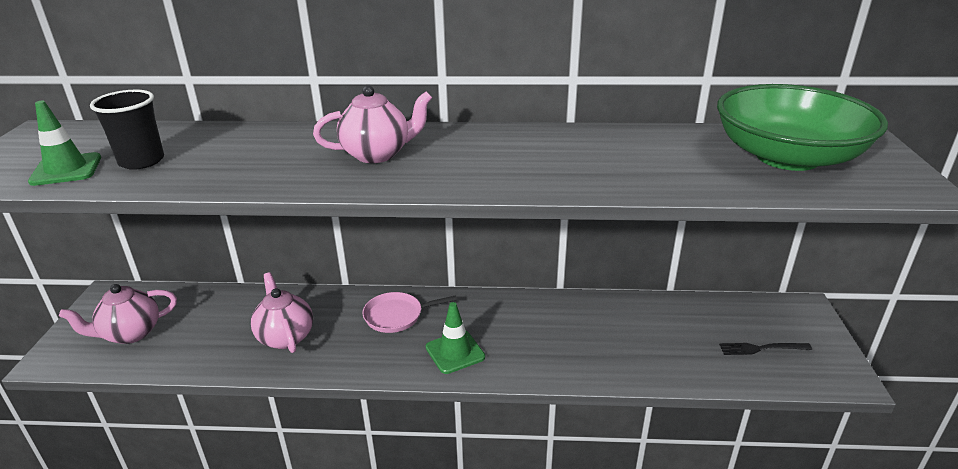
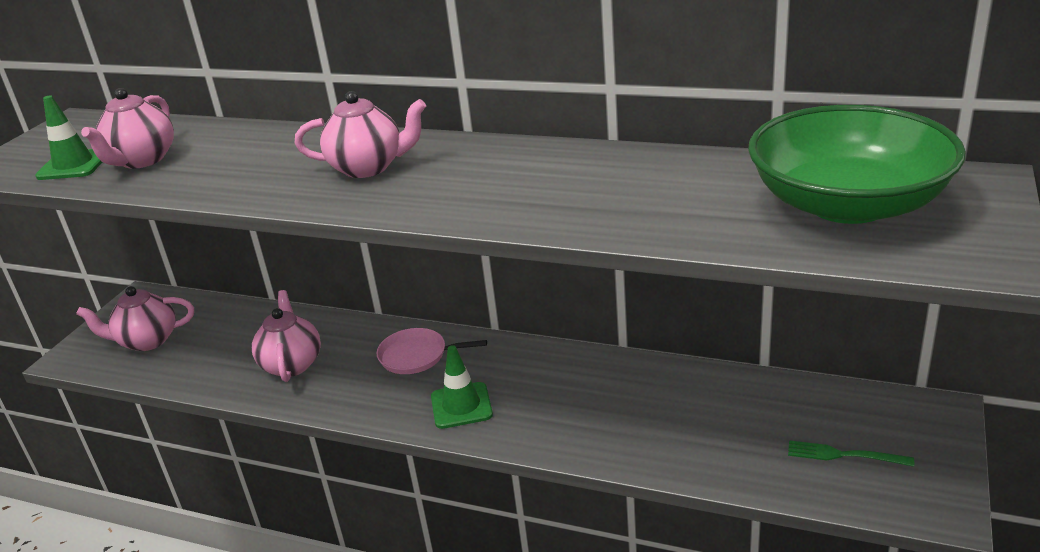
camera: 20 degrees right, 0 degrees up
black cup [90,90,164,170] -> pink teapot [81,88,174,169]
black fork [719,343,812,355] -> green fork [788,440,914,467]

